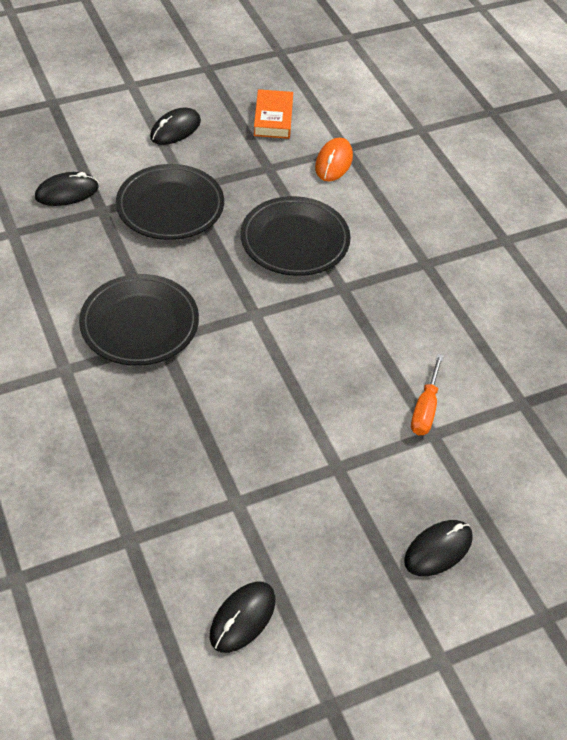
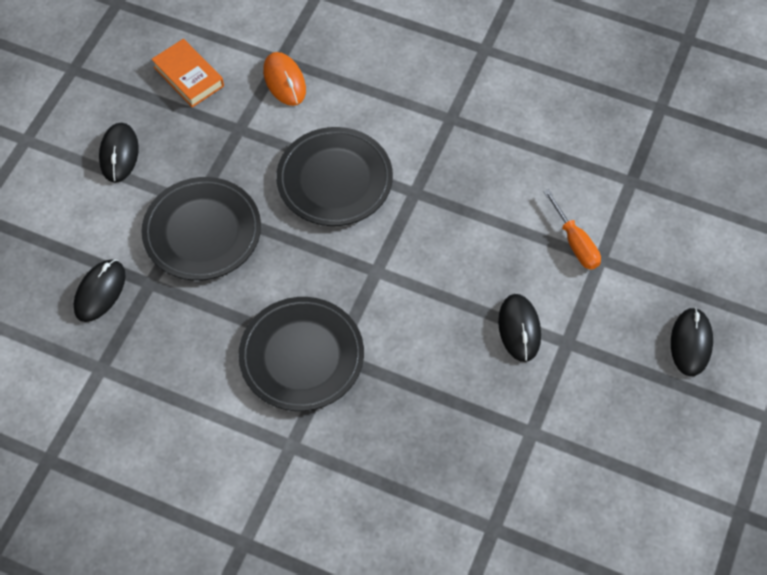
camera: 40 degrees left, 10 degrees up
black mouse [210,581,276,653] -> black mouse moved to [498,294,541,362]

